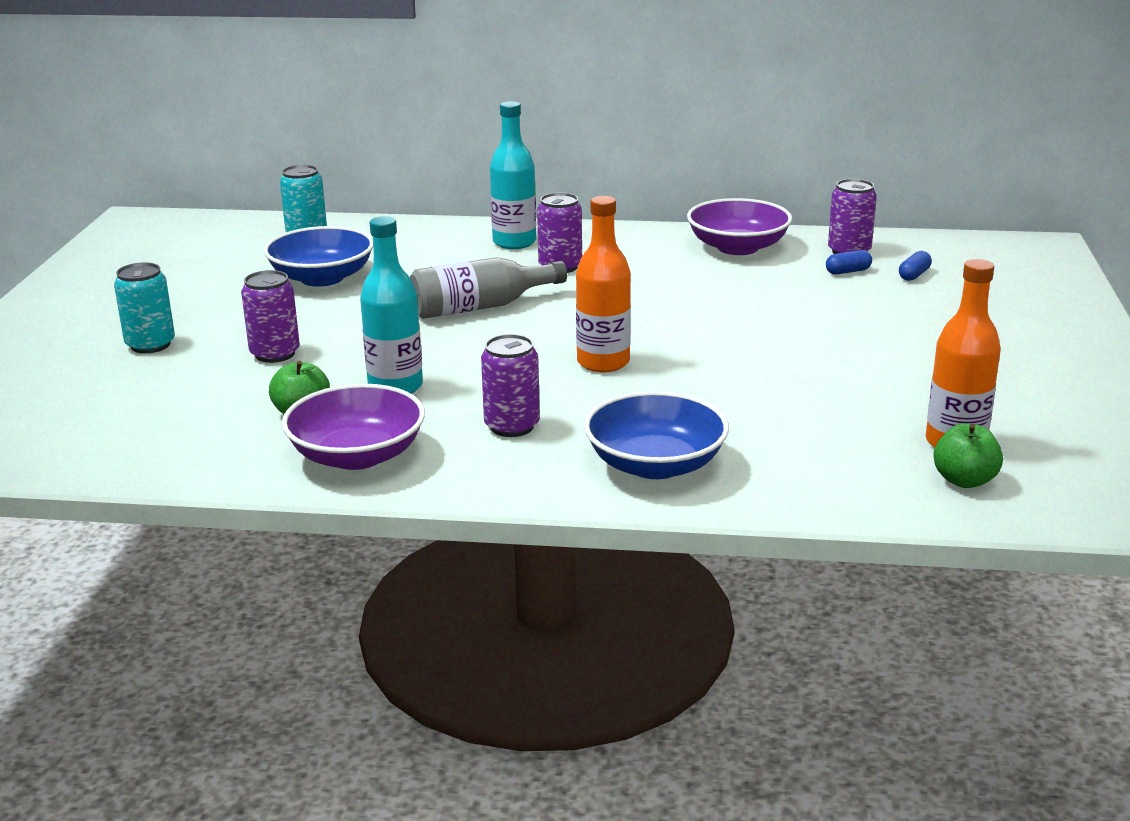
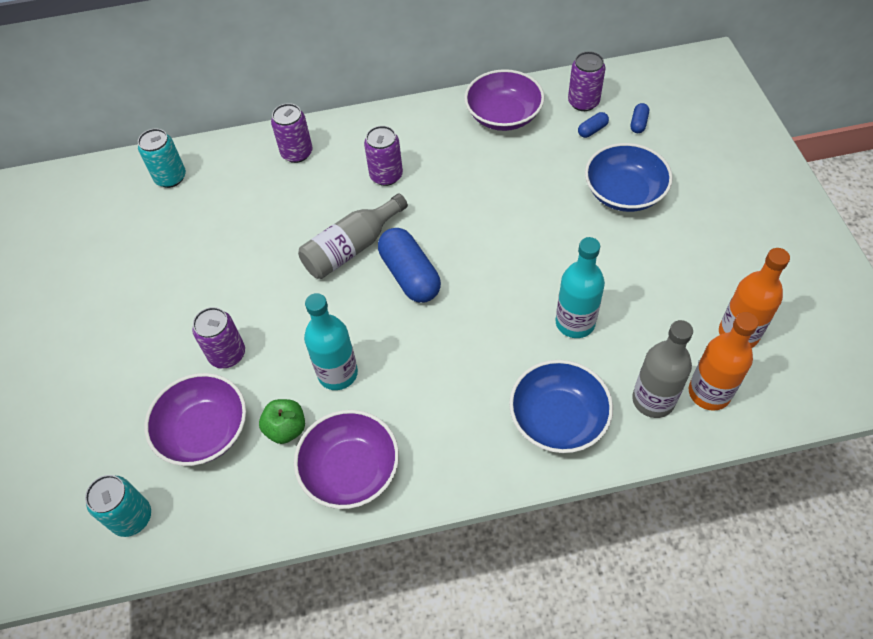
camera: 15 degrees left, 30 degrees up
turquoise can [114,262,175,353] -> turquoise can moved to [85,475,151,537]
blue bowl [264,226,373,287] -> blue bowl moved to [585,143,673,212]
purple can [481,334,540,437] -> purple can moved to [271,103,312,163]
turquoise bottle [490,101,536,249] -> turquoise bottle moved to [555,237,605,338]
orange bottle [576,196,631,372] -> orange bottle moved to [689,312,759,411]
green apple [933,423,1003,488] -> none
none -> purple bowl [144,373,246,466]
none -> blue capsule [378,228,441,303]
none -> grey bottle [632,320,693,418]

